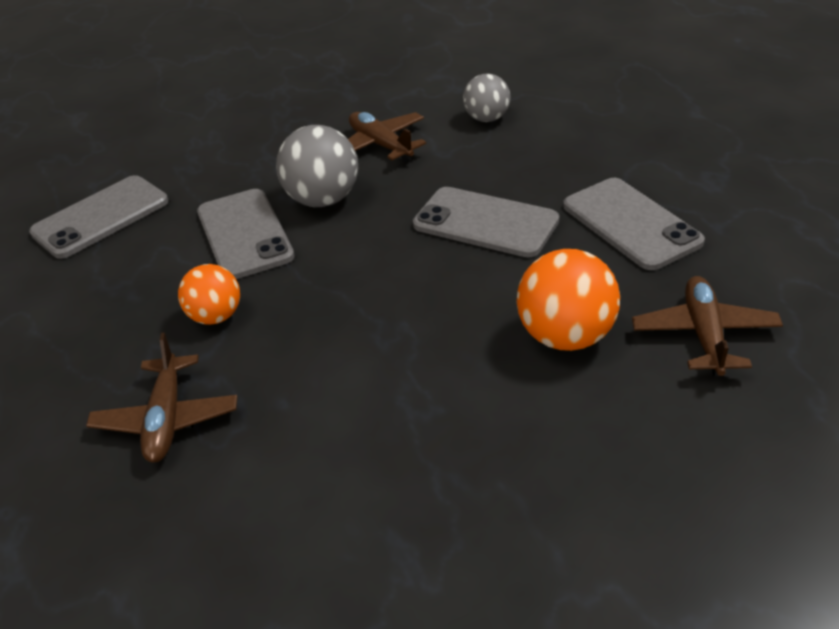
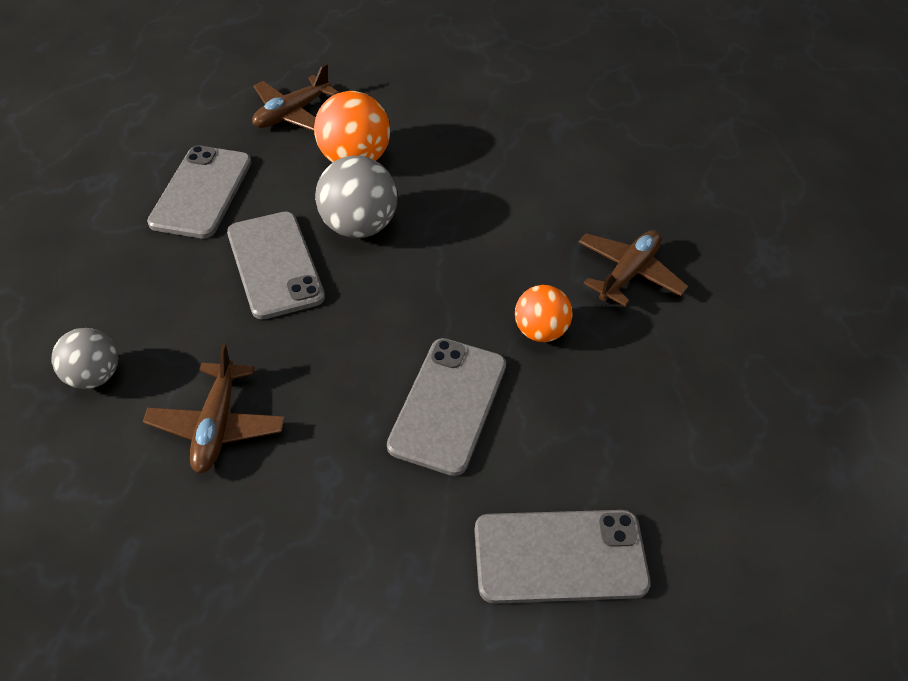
camera: 145 degrees left, 10 degrees up
grey ball [276,125,358,207] -> grey ball moved to [315,156,397,238]

